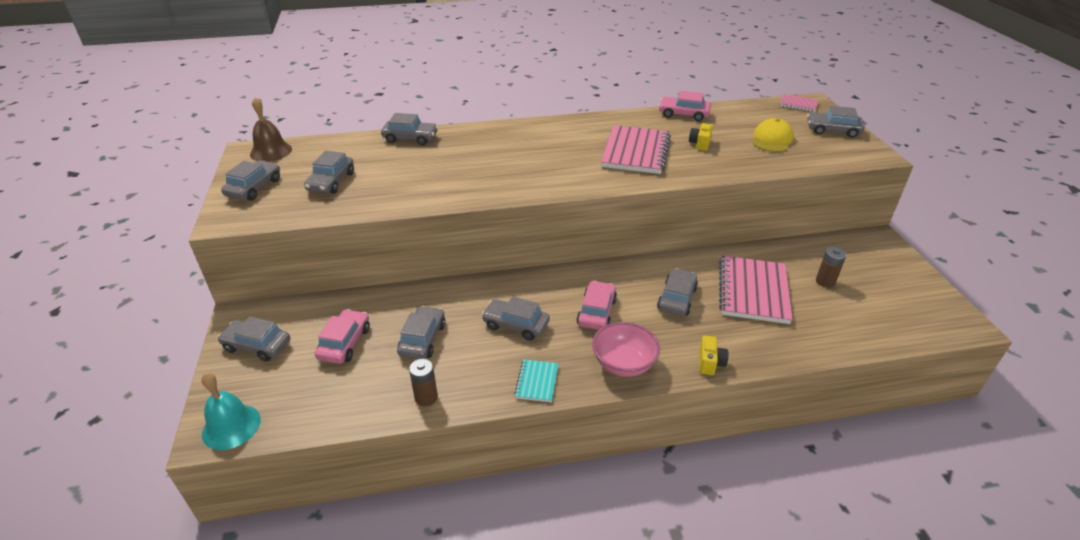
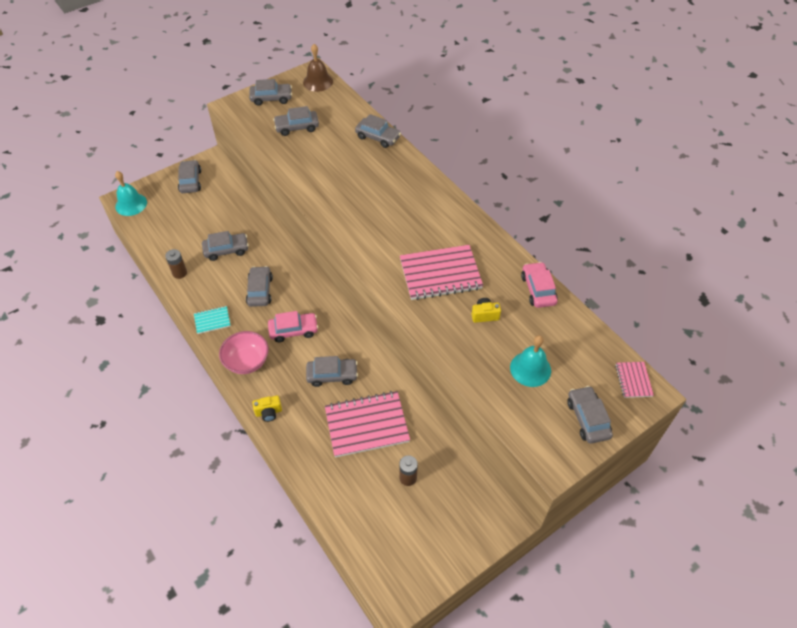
camera: 65 degrees right, 15 degrees up
pink car [315,309,370,364] -> none
grey car [381,113,438,145] -> grey car turned 45 degrees counterclockwise [355,114,401,148]
yellow cap [753,118,794,152] -> turquoise bell [510,335,551,387]

